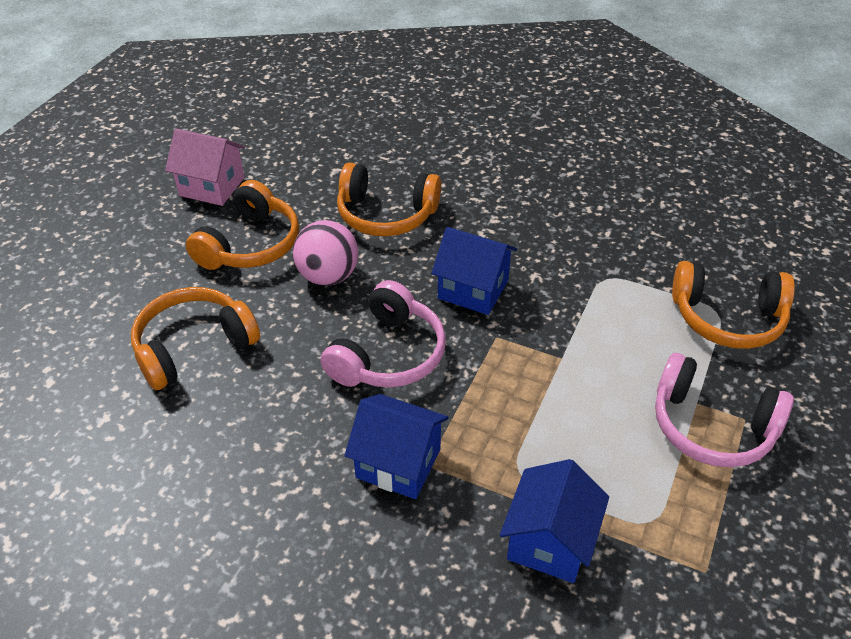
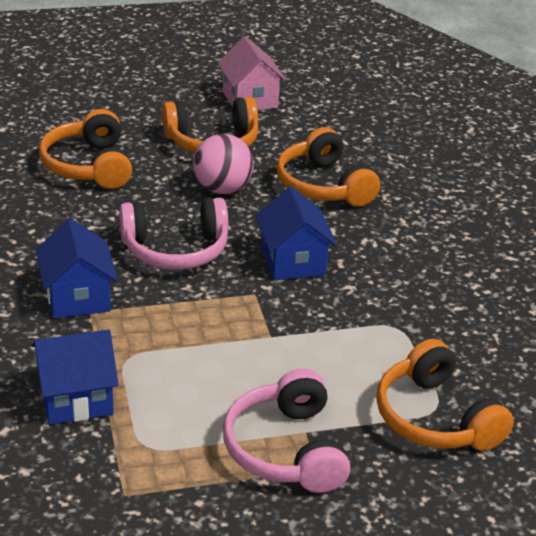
camera: 50 degrees right, 10 degrees down
orange headphones [131,287,260,390] -> orange headphones turned 120 degrees counterclockwise [39,109,132,189]

